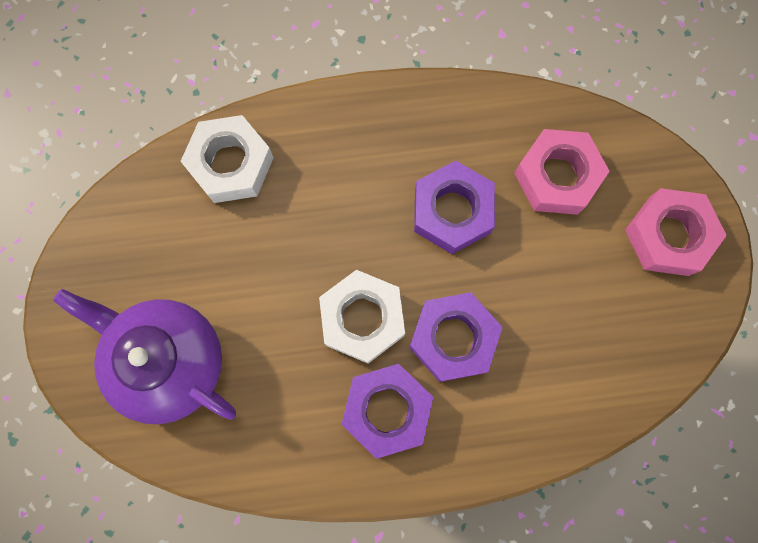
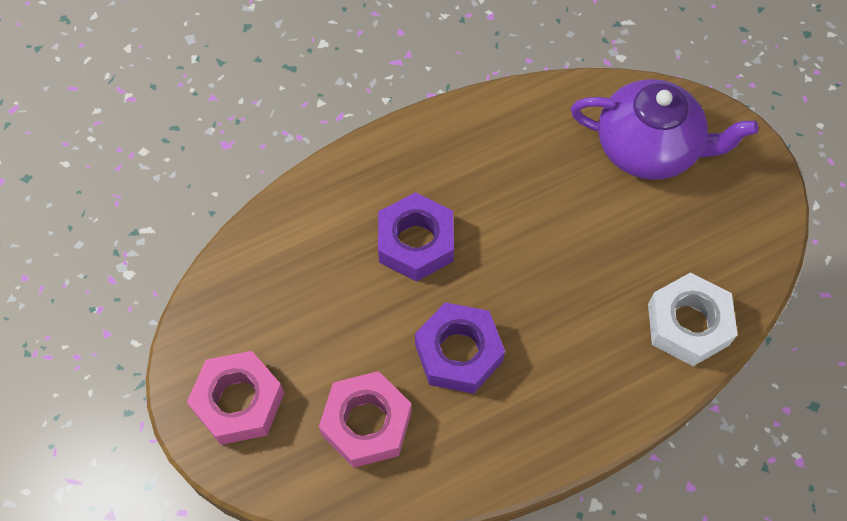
camera: 160 degrees right, 15 degrees down
white nut [319,270,405,364] -> none
purple nut [341,364,433,459] -> none

